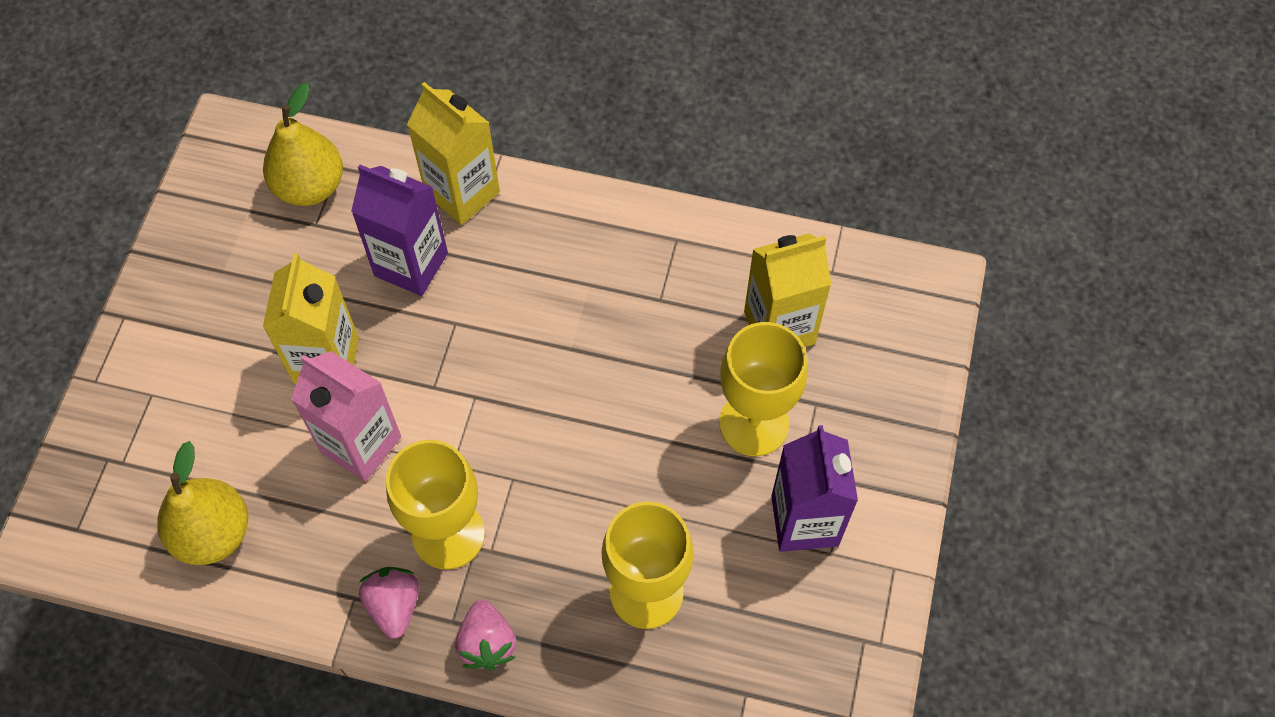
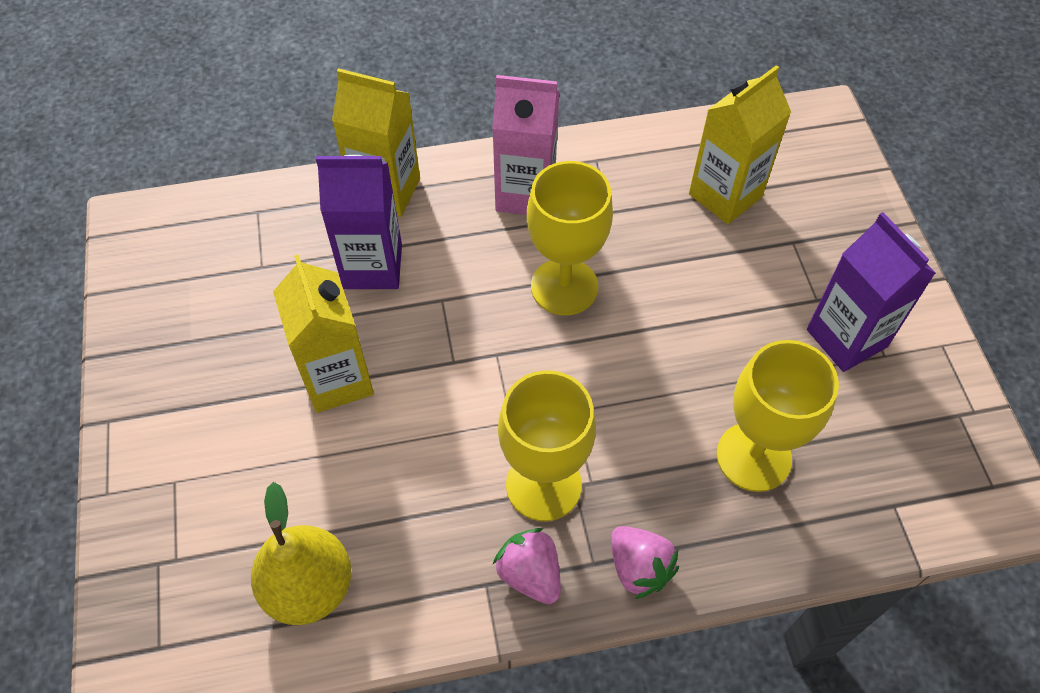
camera: 25 degrees left, 5 degrees down
yellow pear [263,83,343,206] -> none
pink carton [291,351,401,482] -> pink carton moved to [492,75,559,215]
yellow goblet [719,322,808,456] -> yellow goblet moved to [527,161,613,315]

